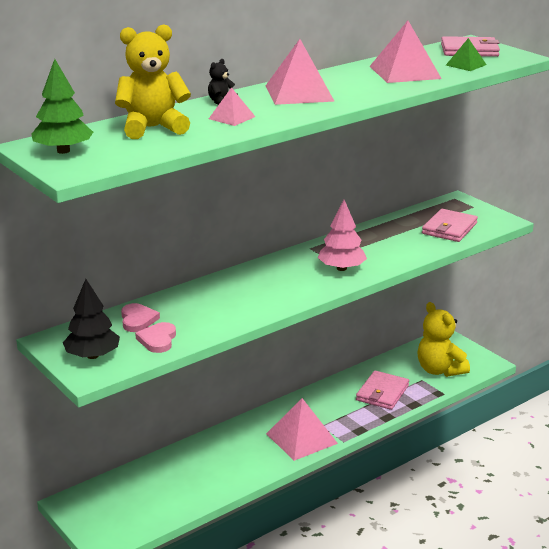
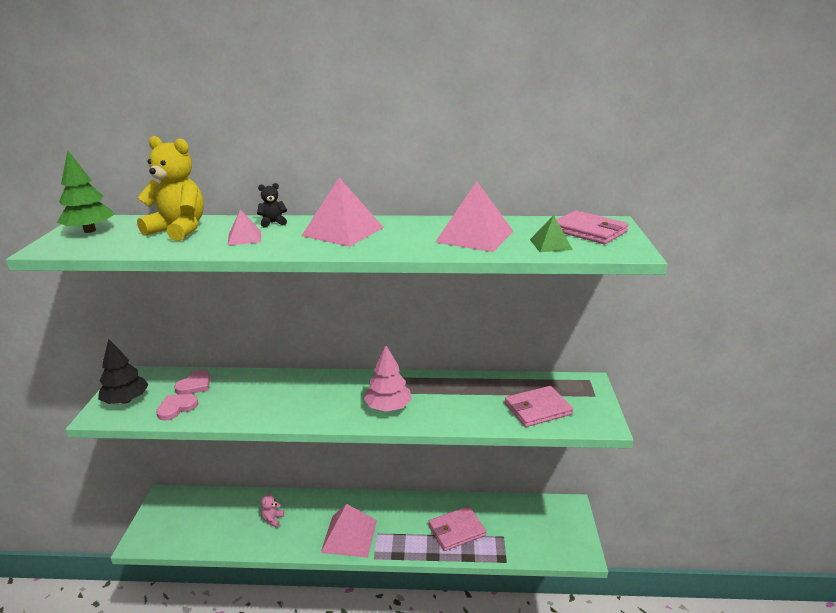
camera: 40 degrees right, 0 degrees up
yellow teddy bear [417,302,470,377] -> none
none -> pink teddy bear [261,491,284,527]

